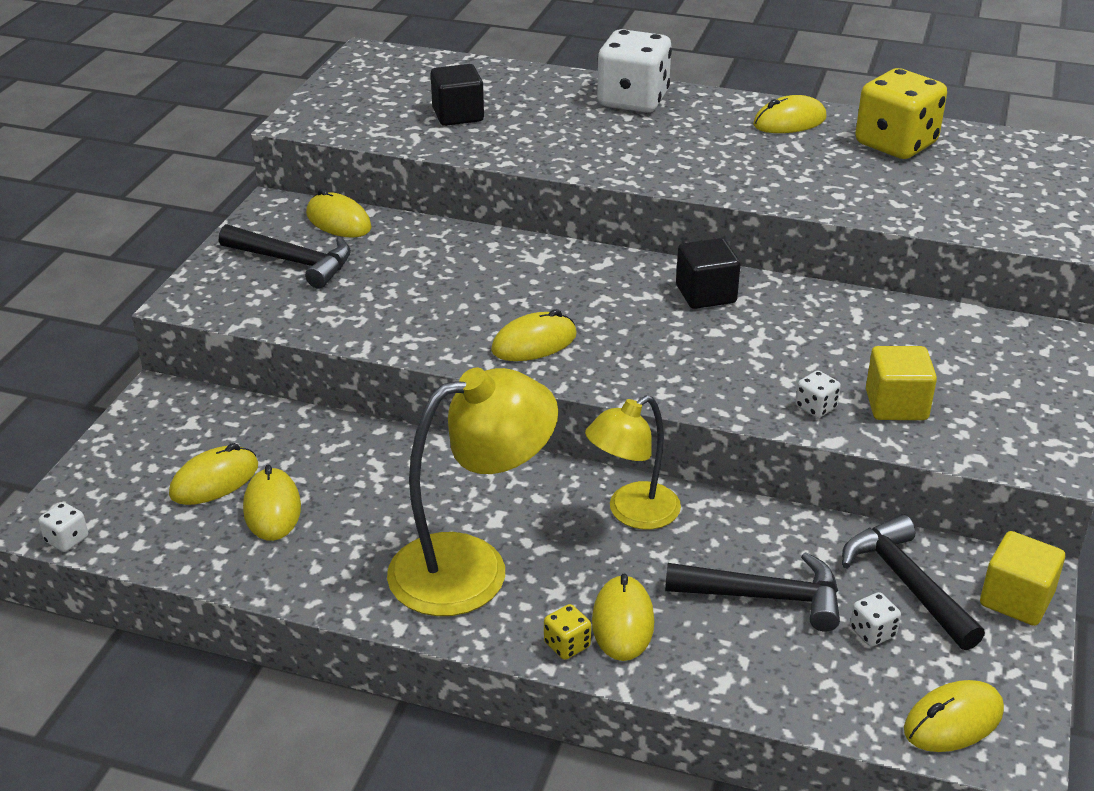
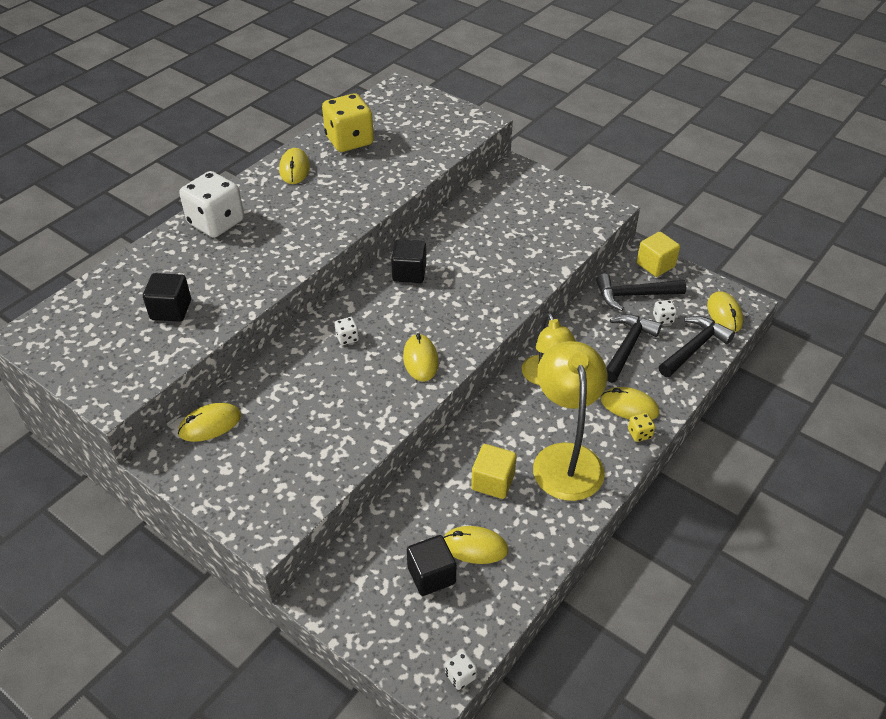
camera: 70 degrees left, 10 degrees up
yellow mouse [169,443,258,505] -> black cube [407,535,456,596]
black hammer [219,224,351,289] -> black hammer moved to [659,316,735,377]
white dice [795,370,841,418] -> white dice moved to [335,317,359,345]
yellow cube [866,346,937,420] -> yellow cube moved to [471,444,517,499]

